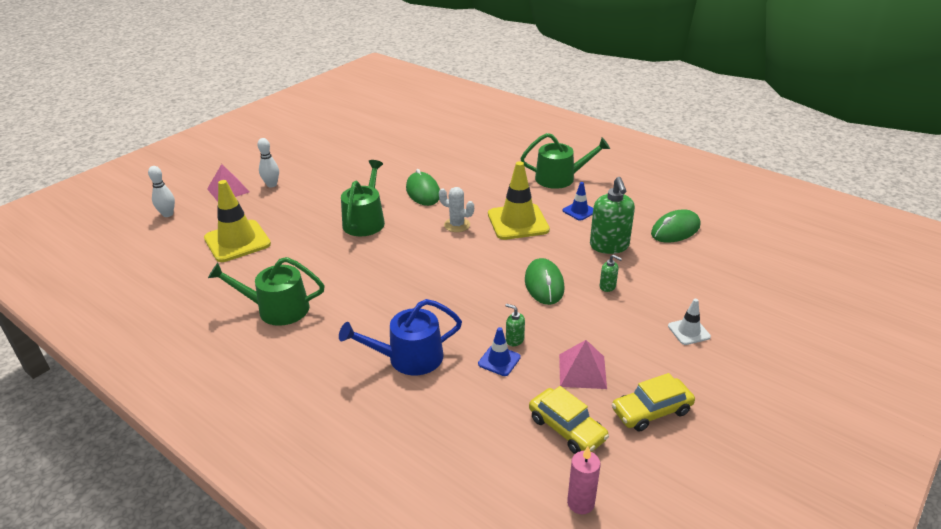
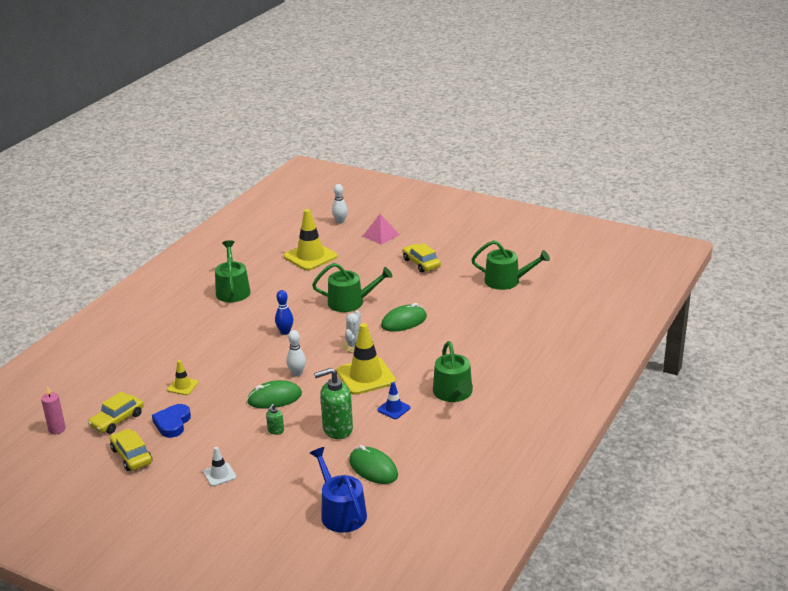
camera: 80 degrees right, 5 degrees down
white bowling pin [257,138,279,187] -> white bowling pin moved to [286,330,306,377]
blue watering can [339,299,462,375] -> blue watering can moved to [310,447,367,533]
blue traffic cone [478,327,521,376] -> yellow traffic cone [167,360,198,395]
green soap dispenser [505,303,525,346] -> none
pink pyramid [559,340,607,389] -> blue heart [152,404,191,438]
none -> blue bowling pin [275,290,293,335]
none -> yellow car [402,243,441,273]
none -> green watering can [471,240,550,290]

